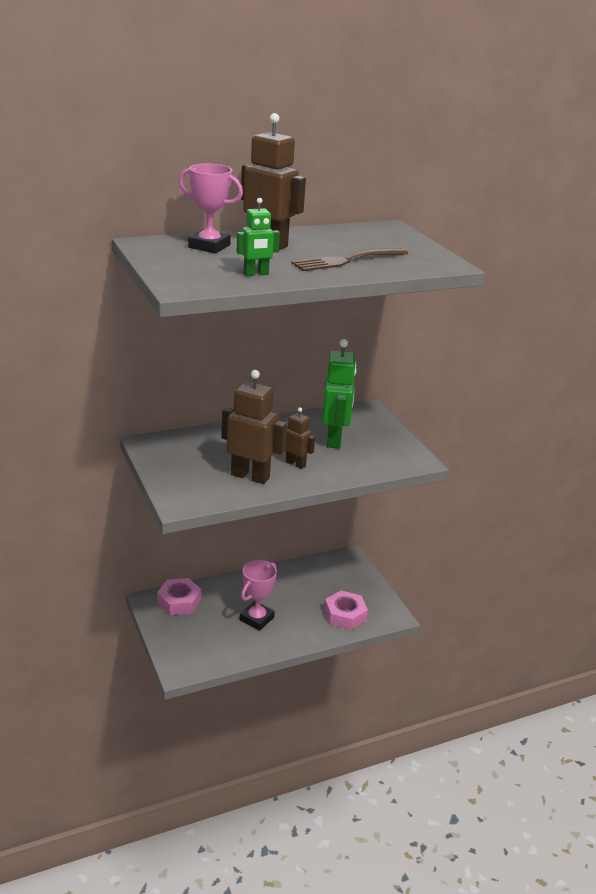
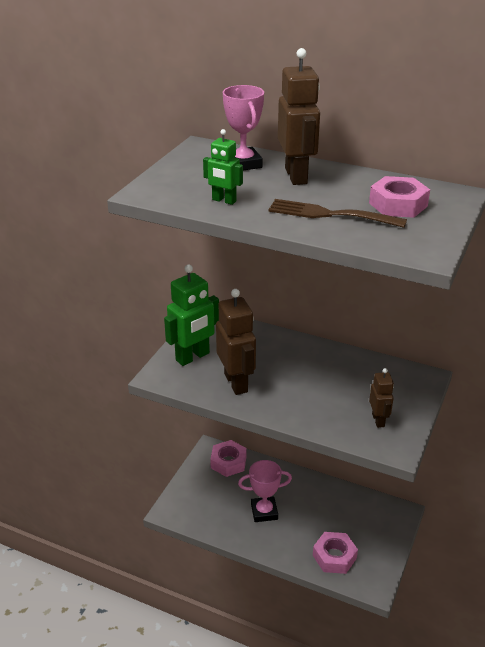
camera: 50 degrees right, 5 degrees up
brown robot [285,407,315,469] -> brown robot moved to [369,368,394,428]
green robot [322,339,356,448] -> green robot moved to [164,264,219,366]
none -> pink nut [369,176,430,218]

